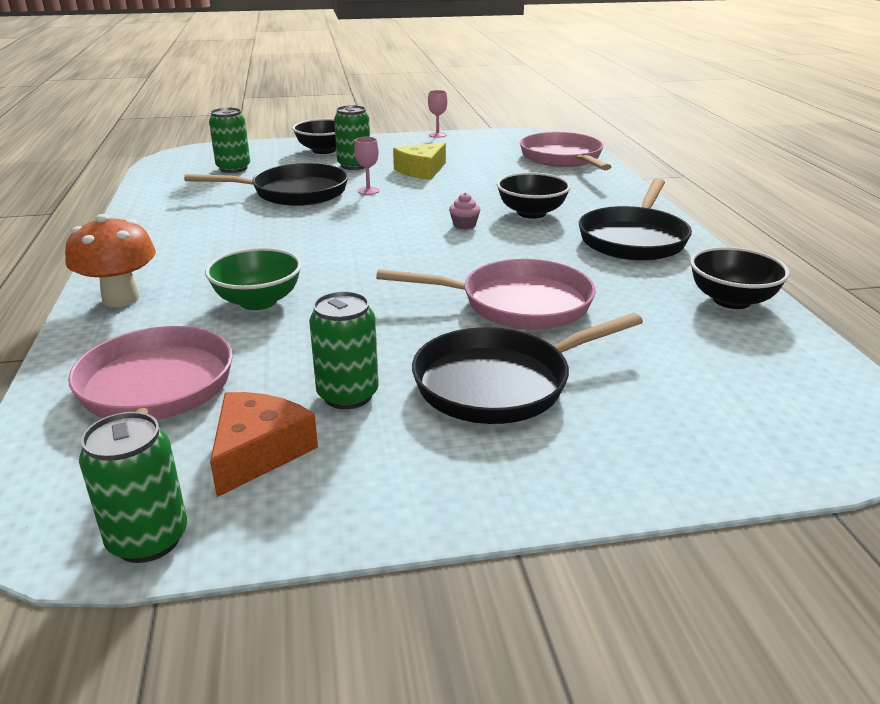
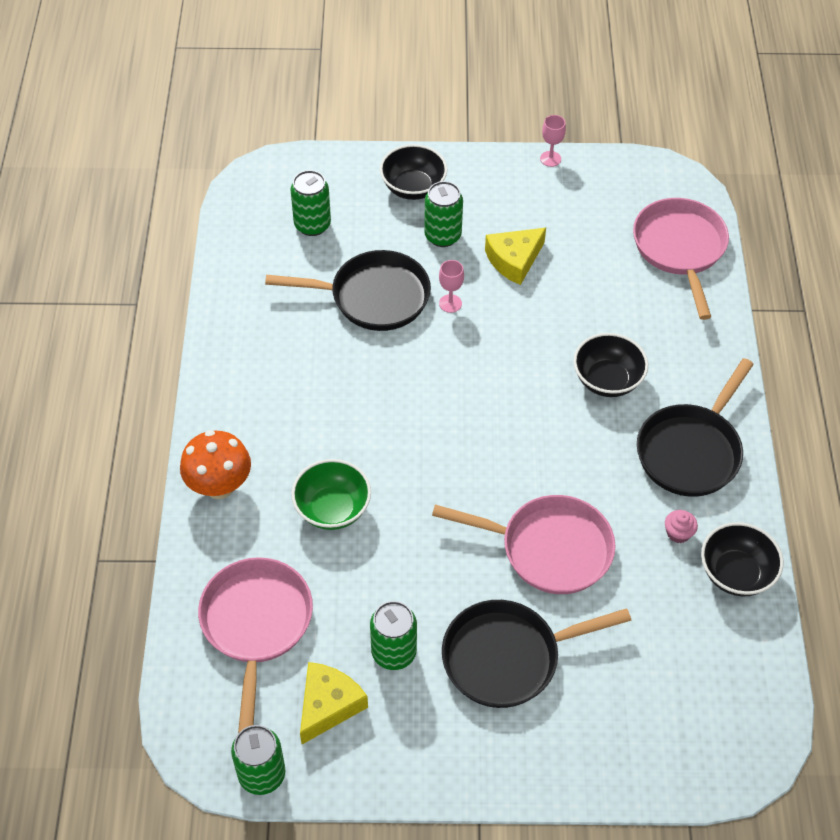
camera: 10 degrees right, 25 degrees up
orange cheese [210,392,318,497] -> yellow cheese [300,662,368,744]
pink cupcake [449,193,480,230] -> pink cupcake moved to [665,510,698,543]

